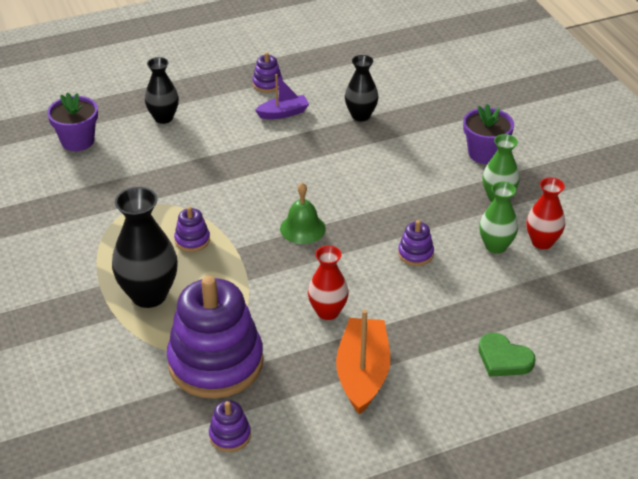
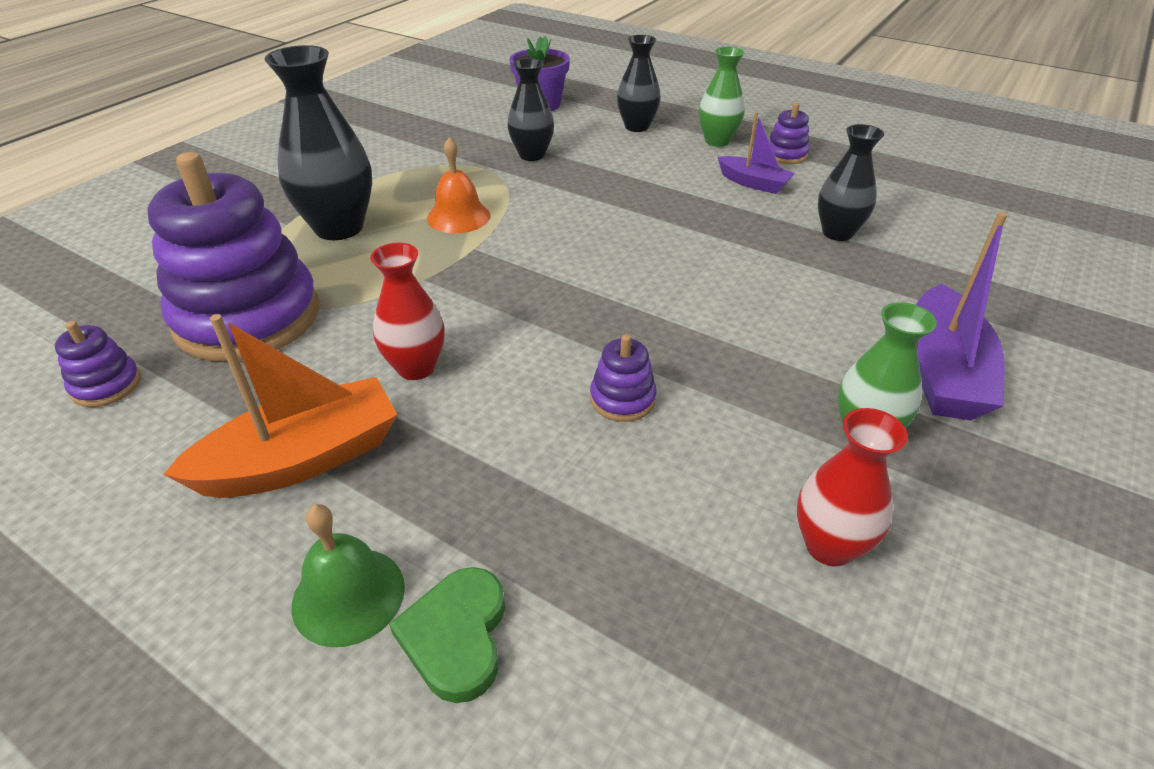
camera: 55 degrees right, 0 degrees up
purple stacking toy [174,207,210,252] -> orange bell [427,137,490,233]
green bell [280,183,326,244] -> green bell moved to [292,504,405,647]
purple flower pot [463,104,514,164] -> purple boat [916,212,1007,420]
green vase [479,182,518,254] -> green vase moved to [699,47,745,147]
none -> black vase [507,58,554,161]

